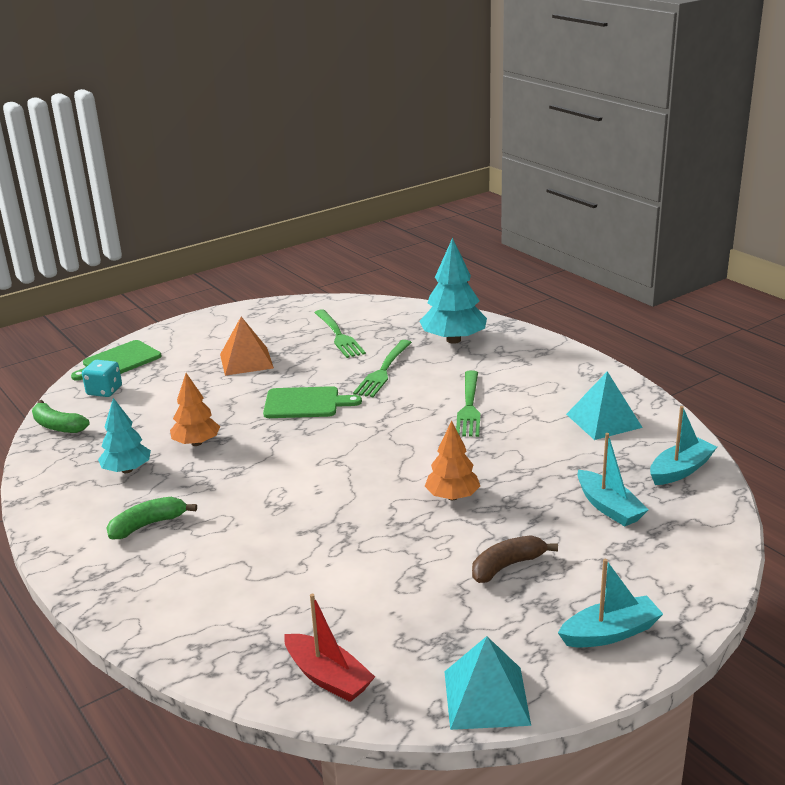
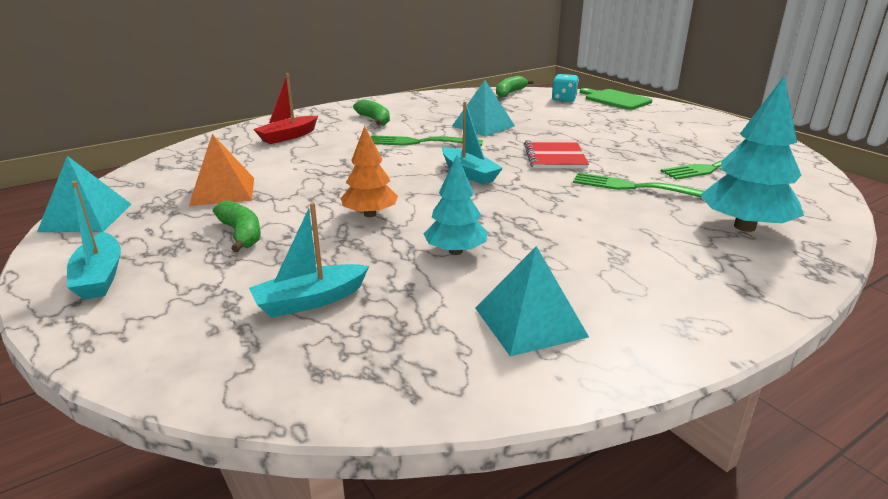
camera: 90 degrees right, 0 degrees up
turquoise tree [98,398,151,473] -> turquoise tree moved to [424,155,487,255]
orange tree [170,373,220,446] -> turquoise pyramid [452,80,515,137]
orange pyramid [220,317,274,376] -> orange pyramid moved to [189,134,254,206]
green cutting board [263,386,362,418] -> red notebook [524,140,589,169]
red boat [284,594,375,702] -> red boat moved to [253,73,318,144]
green fork [456,370,480,437] -> green fork moved to [371,135,483,146]
brown banana [472,535,558,583] -> green banana [213,200,260,252]
turquoise boat [650,406,717,485] -> turquoise boat moved to [442,101,503,185]

